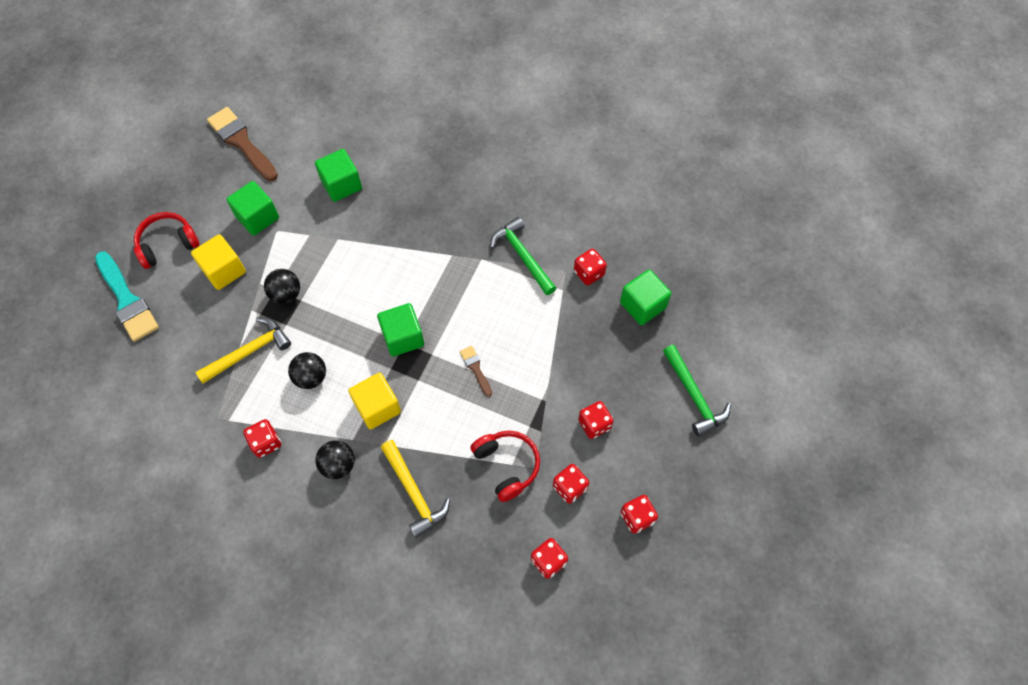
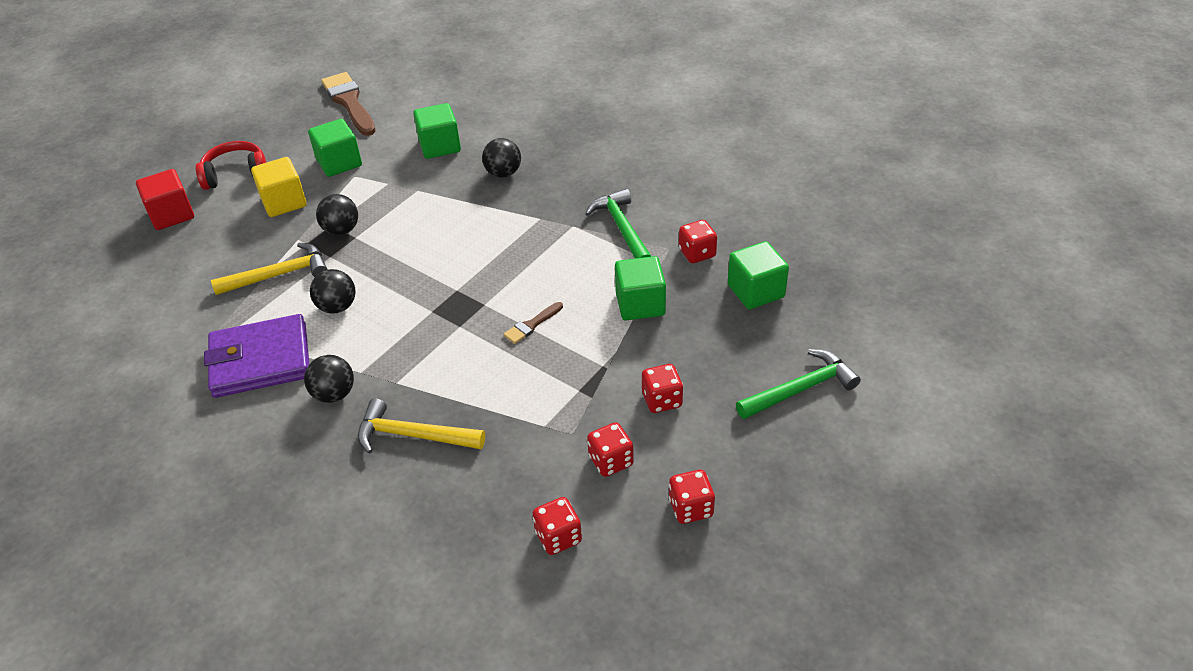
camera: 15 degrees right, 20 degrees down
turquoise brush [95,251,159,342] -> red cube [136,169,194,230]
red dice [243,419,281,458] -> purple wallet [204,314,309,398]
yellow cube [349,373,401,429] -> none
green cube [377,303,424,357] -> green cube moved to [615,256,666,320]
yellow hammer [381,440,450,538] -> yellow hammer turned 120 degrees clockwise [358,399,485,454]
brown brush [460,346,492,397] -> brown brush turned 120 degrees counterclockwise [504,302,563,344]
red headphones [470,431,540,502] -> none
green hammer [663,345,731,436] -> green hammer turned 105 degrees counterclockwise [736,349,861,419]
none -> black ball [482,138,521,178]

